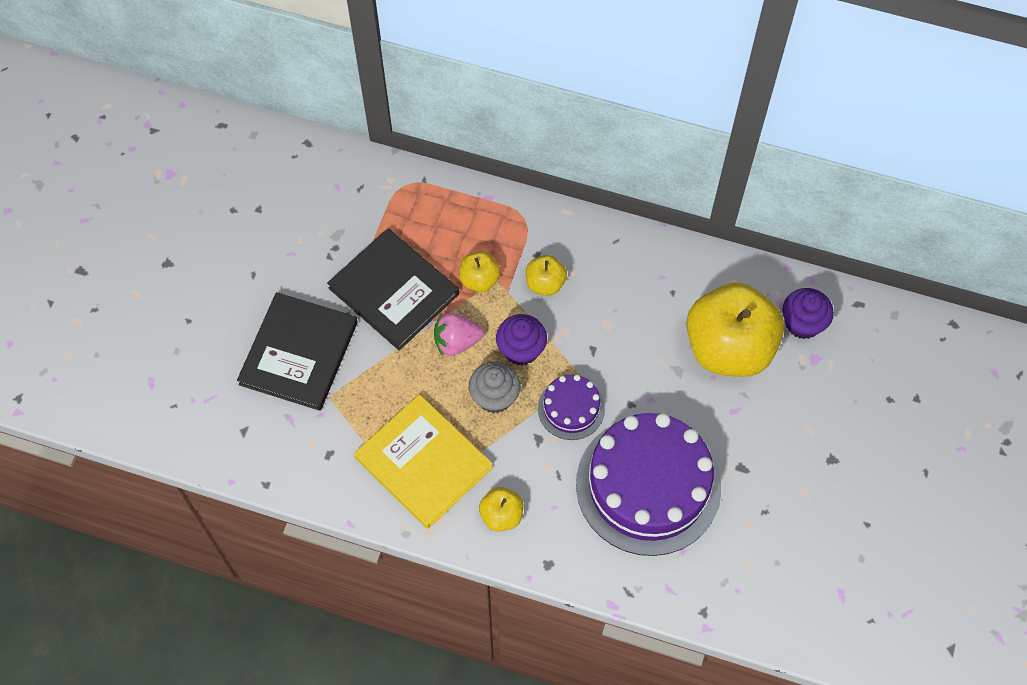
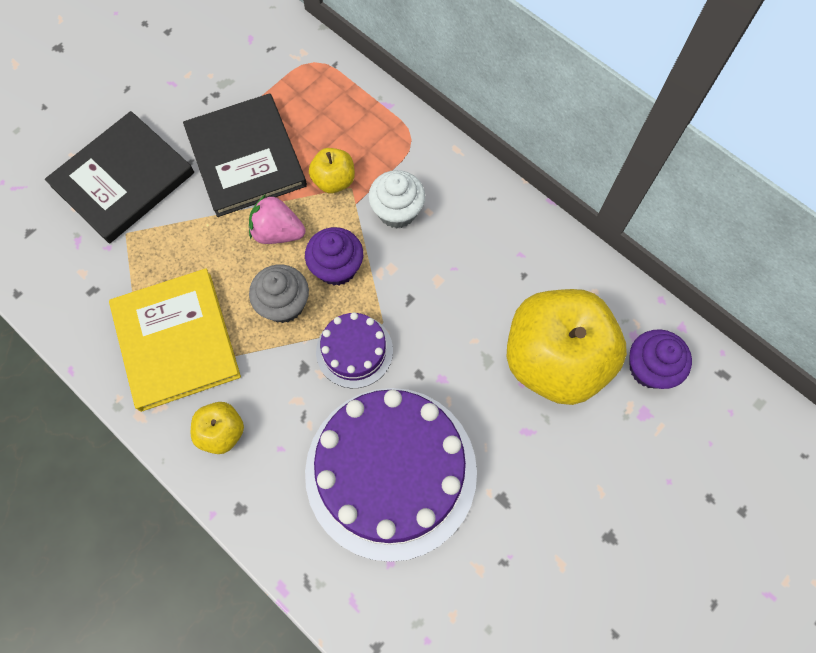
camera: 25 degrees right, 5 degrees up
yellow apple [526,255,567,296] -> white cupcake [368,170,425,228]

